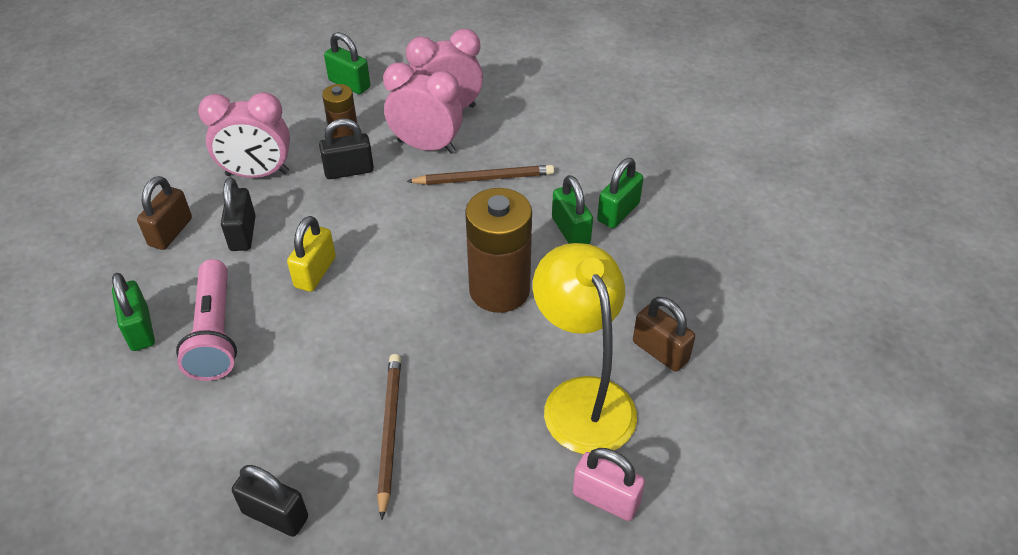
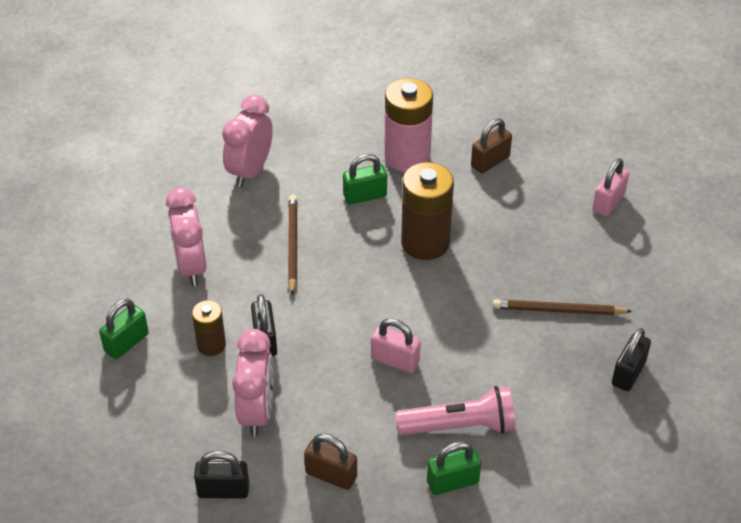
camera: 85 degrees left, 0 degrees up
black padlock [221,177,256,251] -> black padlock moved to [194,451,249,498]
yellow padlock [287,216,336,292] -> pink padlock [371,318,421,373]
pink clock [383,62,463,153] -> pink clock moved to [222,95,273,187]
yellow lamp [533,243,637,454] -> none
green padlock [597,158,643,228] -> none
none -> pink battery [384,78,433,172]

